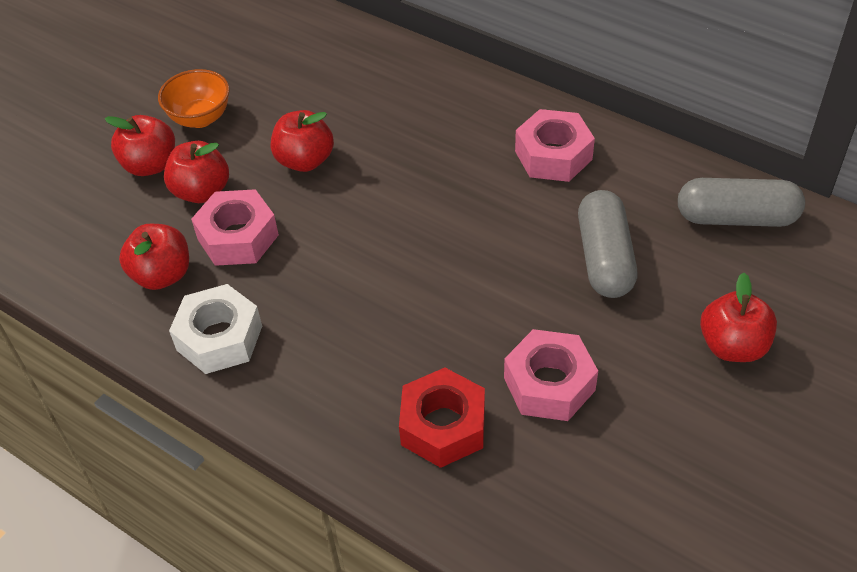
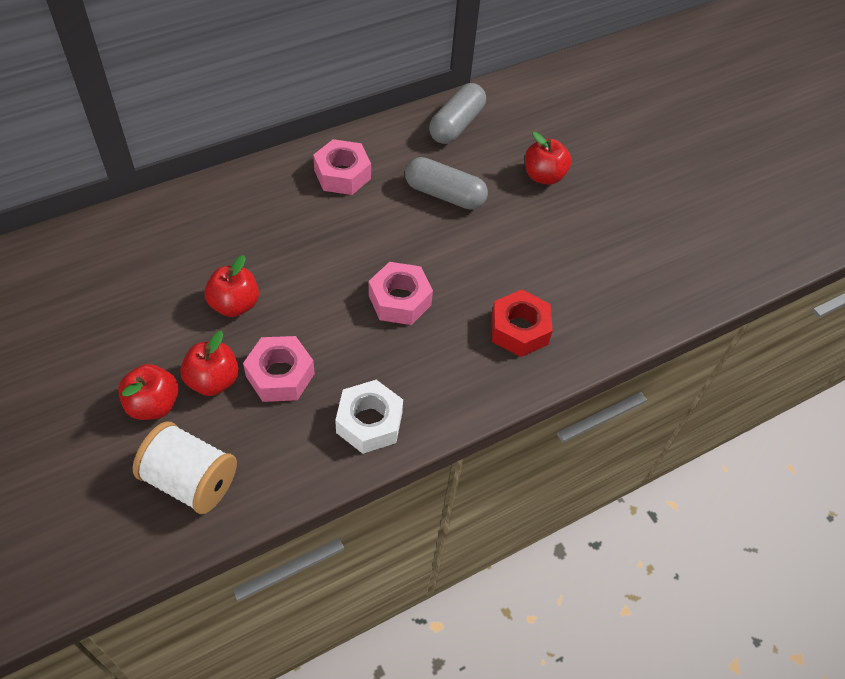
camera: 70 degrees left, 5 degrees up
red apple [119,224,189,290] -> none
orange bowl [158,69,230,128] -> none
pink nut [504,329,598,421] -> pink nut moved to [369,262,433,325]
none -> white spool [133,421,237,514]

